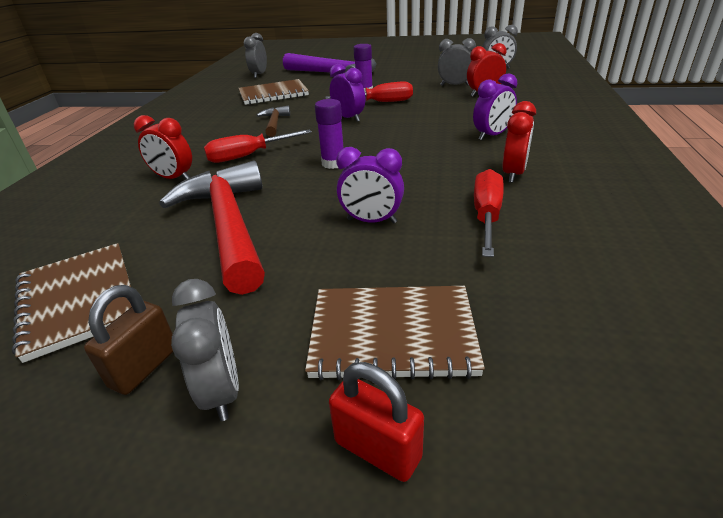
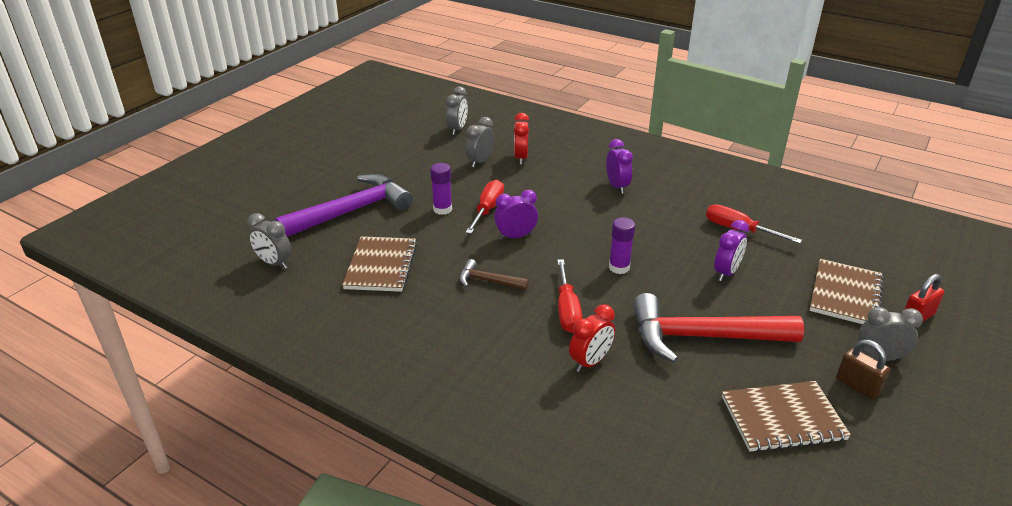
camera: 70 degrees left, 0 degrees up
red clock [502,101,536,183] -> none

